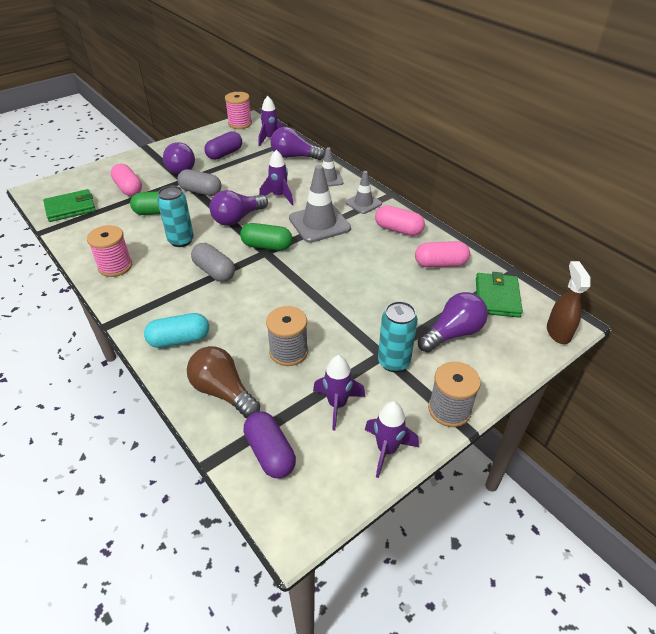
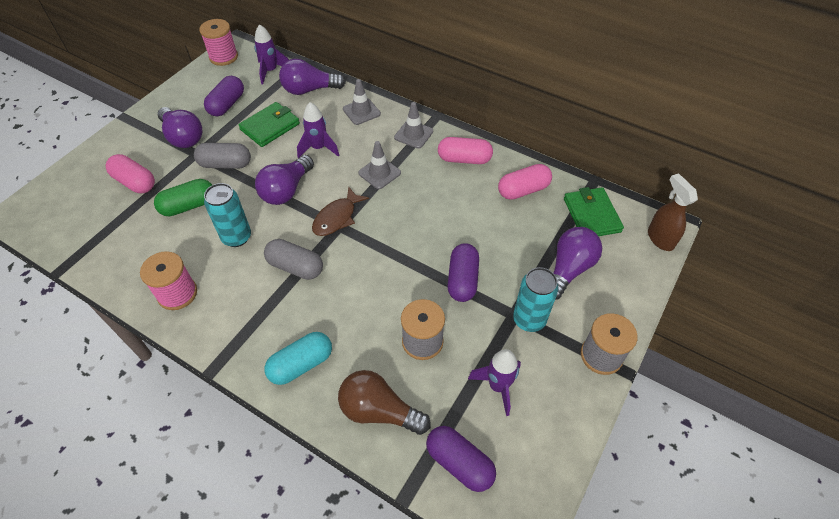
camera: 20 degrees left, 10 degrees up
green wallet [43,189,96,222] -> green wallet moved to [238,102,300,147]
green capsule [240,223,292,251] -> brown fish [312,187,369,236]
grey traffic cone [289,165,351,243] -> grey traffic cone [358,141,401,189], size x0.59
purple rocket [365,401,419,478] -> none
none -> purple capsule [448,243,479,302]

